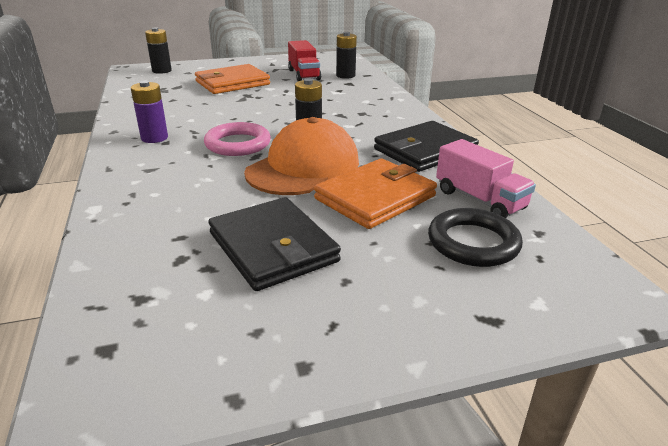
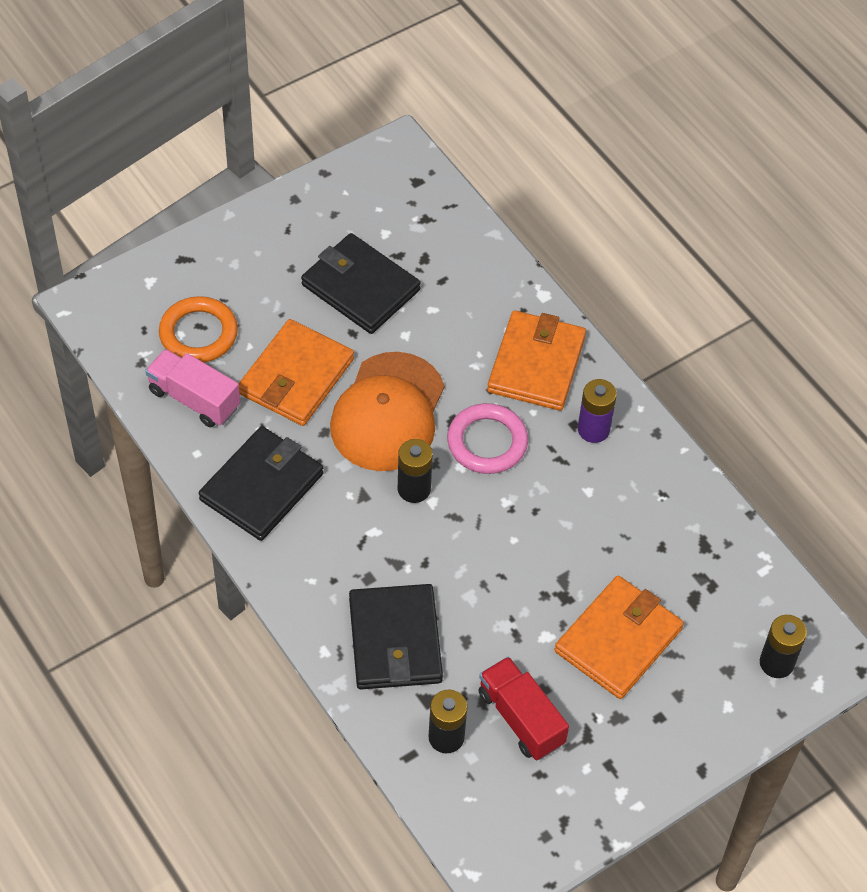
camera: 160 degrees right, 25 degrees up
black ring [428,208,523,267] -> orange ring [159,296,238,362]
none -> black wallet [349,584,443,689]
none -> orange wallet [487,310,586,411]

